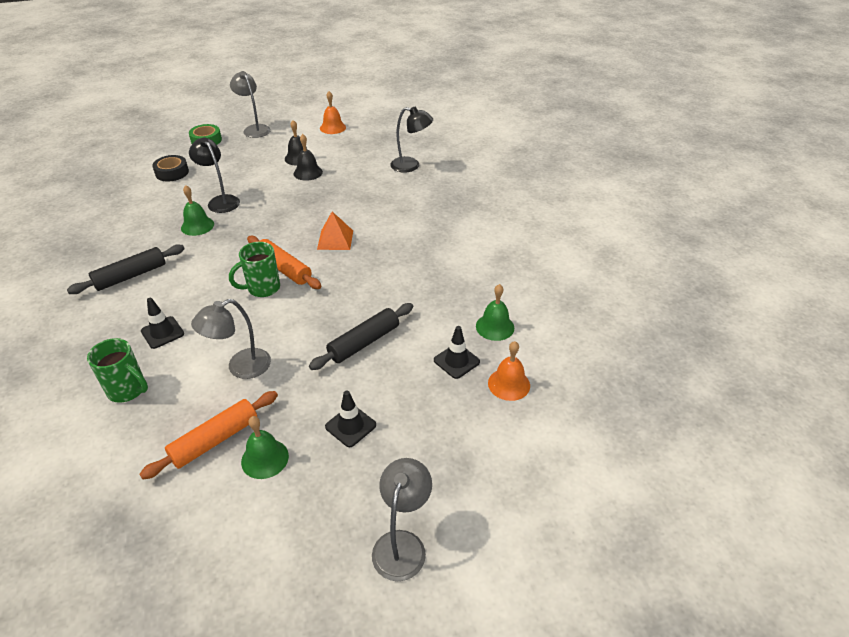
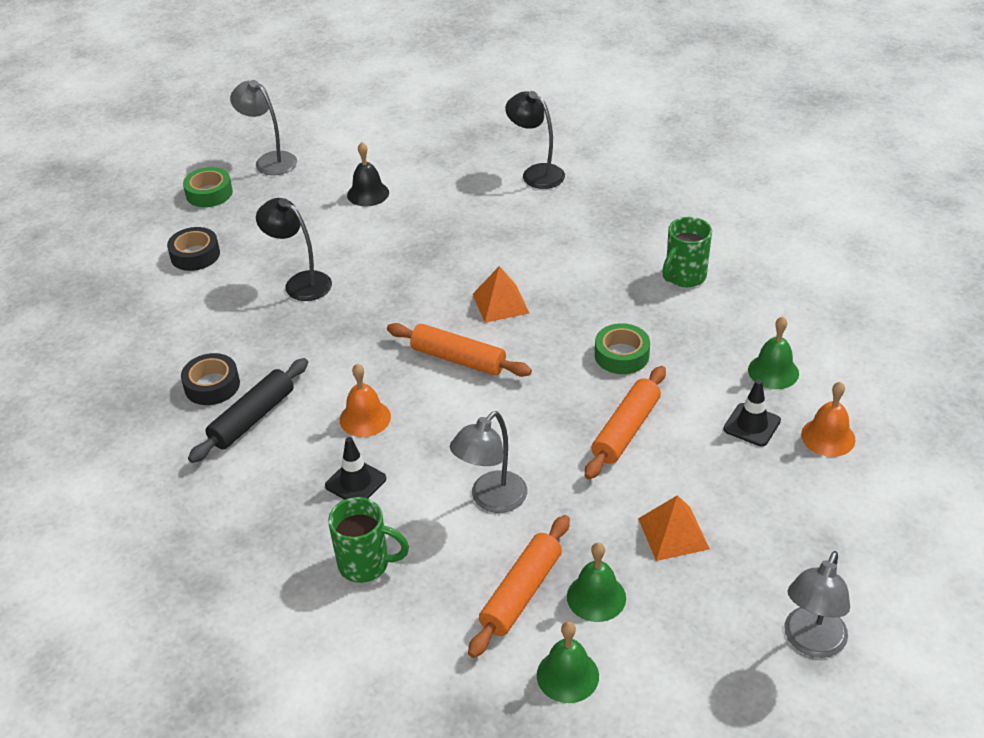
camera: 15 degrees left, 0 degrees up
green bell [181,185,214,236] -> green bell moved to [537,621,599,703]
green mug [229,242,280,297] -> green mug moved to [662,217,712,287]
black bell [294,134,323,181] -> none
black rolling pin [309,303,413,370] -> orange rolling pin [585,366,666,480]
orange bell [320,91,346,134] -> orange bell moved to [340,364,391,437]
black traffic cone [325,391,376,447] -> orange pyramid [638,495,710,561]
grey lamp [372,458,432,581] -> grey lamp turned 150 degrees counterclockwise [784,551,850,658]
black lamp [390,107,433,173] -> black lamp turned 135 degrees counterclockwise [505,91,565,189]
none -> black tape [181,353,240,405]
none -> green tape [595,323,650,374]

